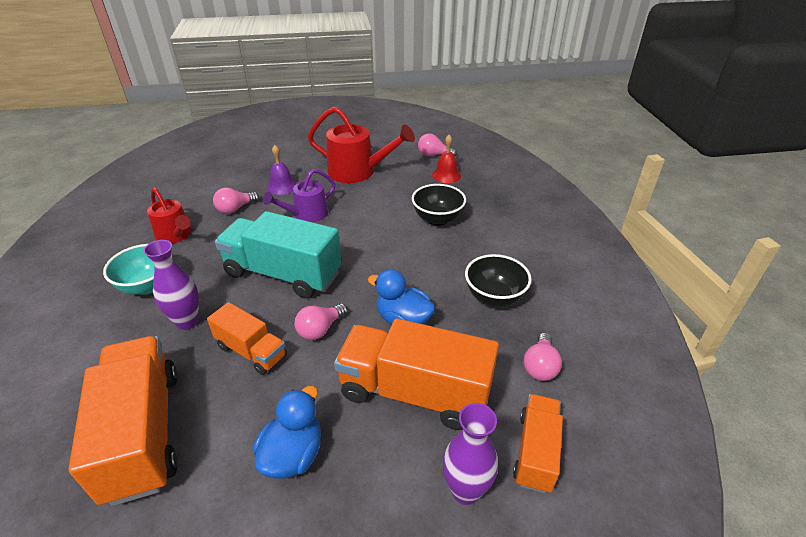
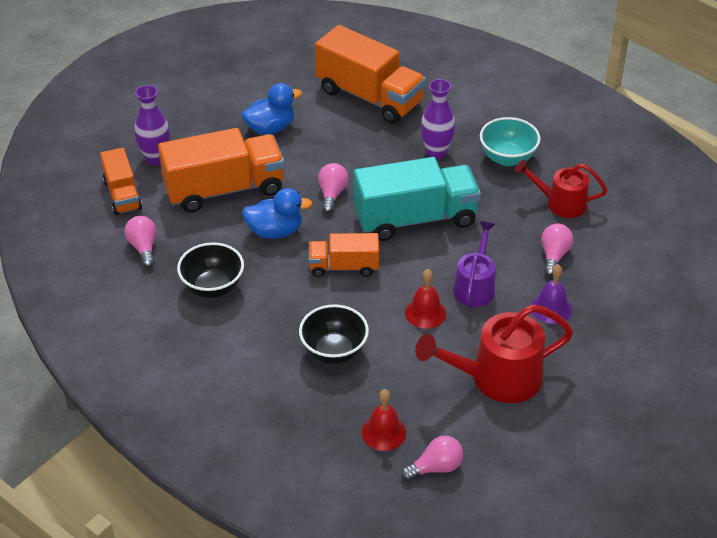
camera: 145 degrees right, 5 degrees up
orange truck [207,302,287,375] -> orange truck moved to [309,233,379,277]
blue duck [253,386,321,479] -> blue duck turned 105 degrees counterclockwise [242,83,302,135]
none -> red bell [405,269,446,329]

